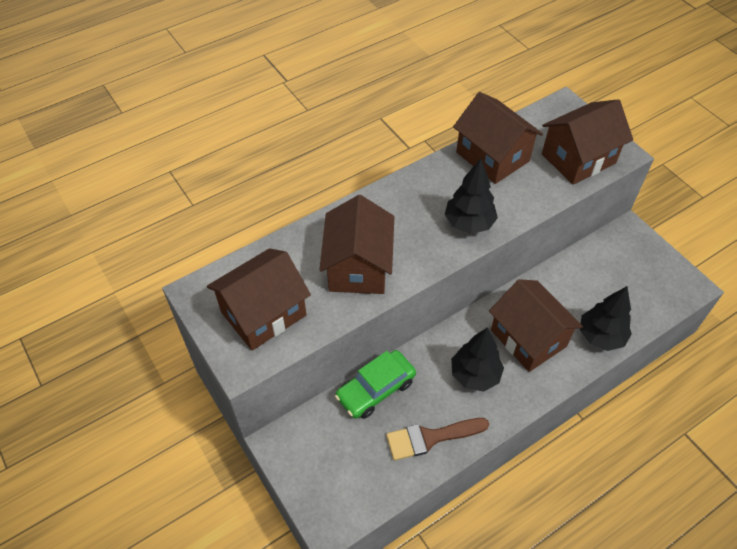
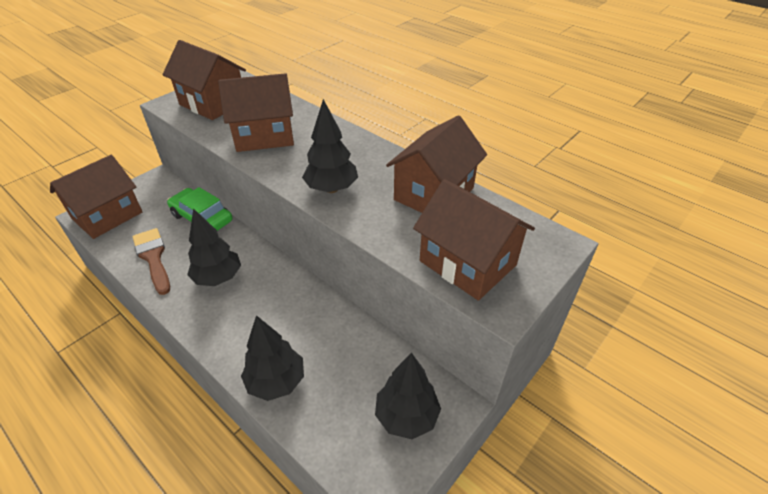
camera: 75 degrees right, 10 degrees down
brown house [489,279,583,372] -> brown house moved to [50,155,142,239]
none -> black tree [375,352,441,439]

